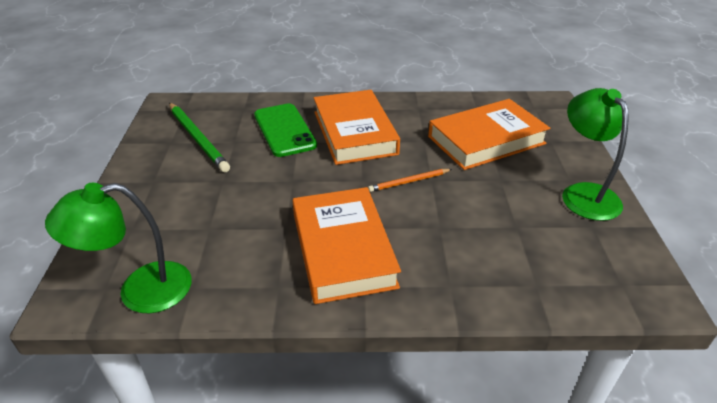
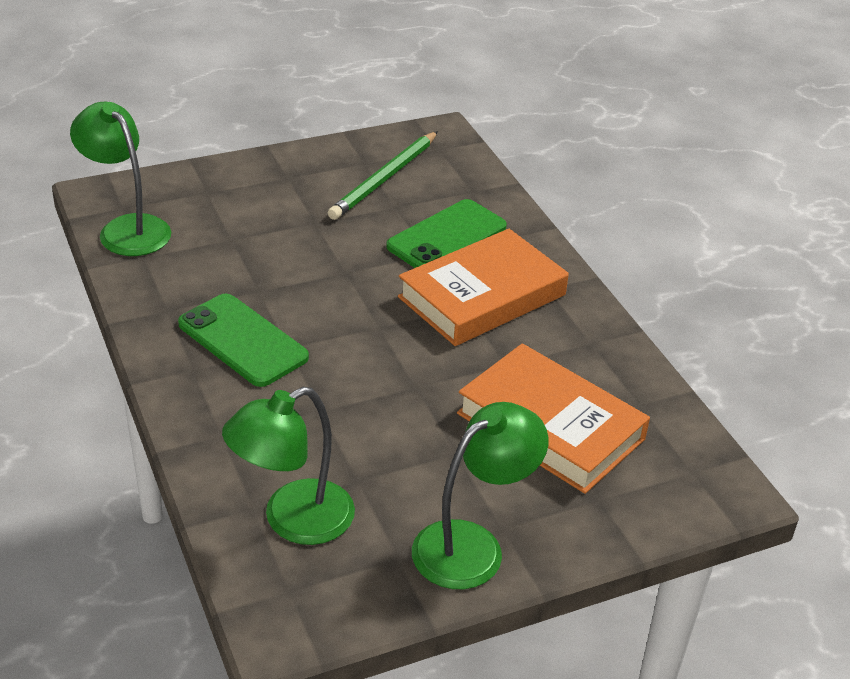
camera: 65 degrees right, 0 degrees up
orange book [293,187,401,304] -> green phone [178,294,309,387]
orange pencil [368,169,452,192] -> none
none -> green lamp [222,387,355,545]

